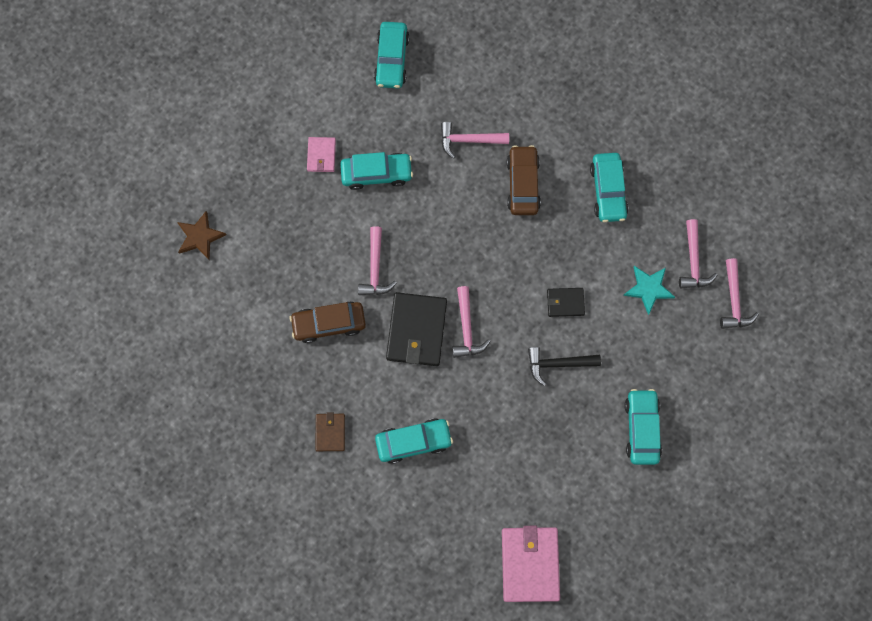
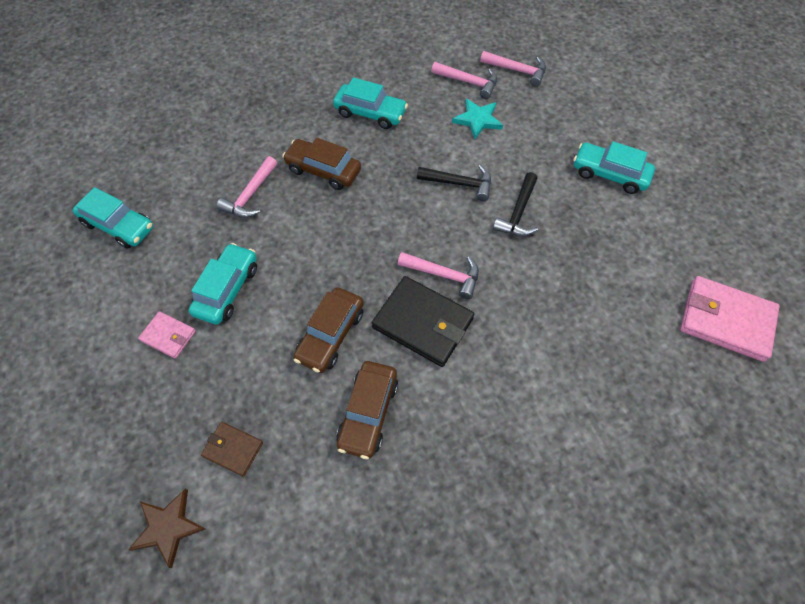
camera: 65 degrees left, 15 degrees down
brown wallet [315,412,345,451] -> brown wallet moved to [201,422,263,477]
pink hammer [358,226,396,295] -> brown car [293,287,364,373]
turquoise car [375,418,453,464] -> none
black wallet [547,288,585,317] -> black hammer [417,165,491,202]

